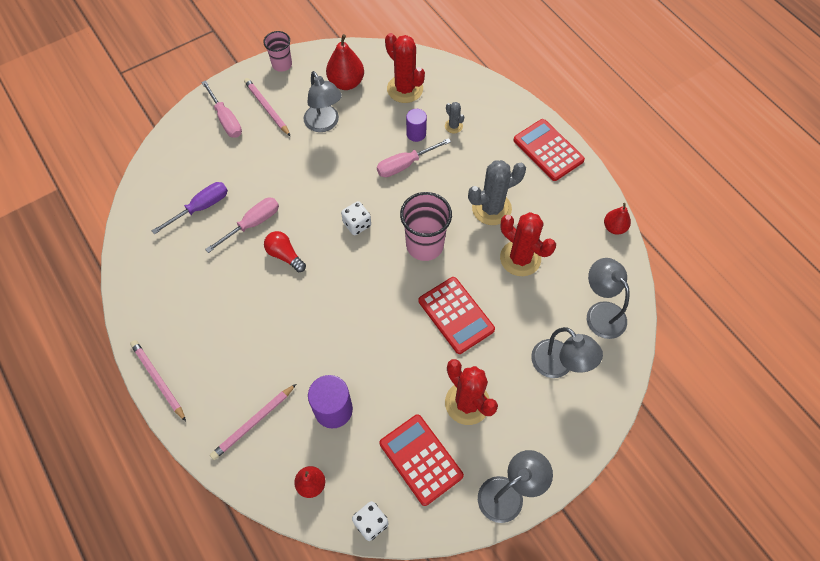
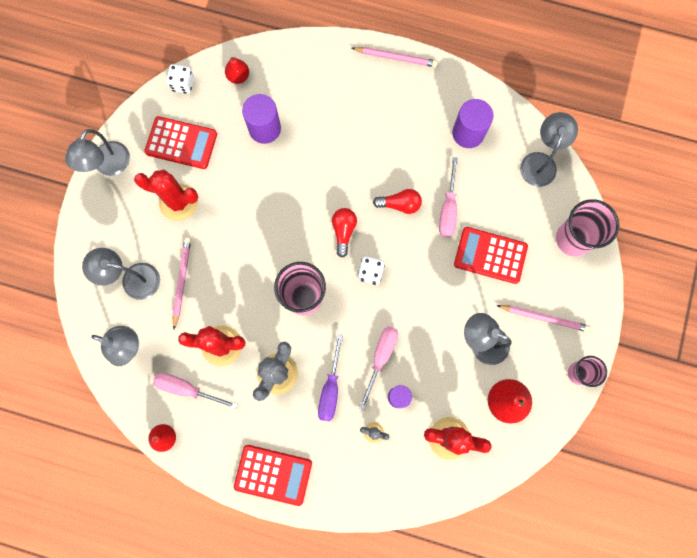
camera: 140 degrees right, 15 degrees up
purple screwdriver [152,182,228,235] -> purple screwdriver moved to [318,334,343,422]
pink screwdriver [201,80,242,138] -> pink screwdriver moved to [153,373,237,409]
pink pencil [210,384,296,460] -> pink pencil moved to [172,237,191,329]
red calculator [419,277,495,354] -> red calculator moved to [454,227,528,284]
none -> red light bulb [332,208,357,258]
none -> purple cylinder [452,99,494,148]
none -> grey lamp [520,112,578,187]
none -> pink cup [556,199,619,256]

